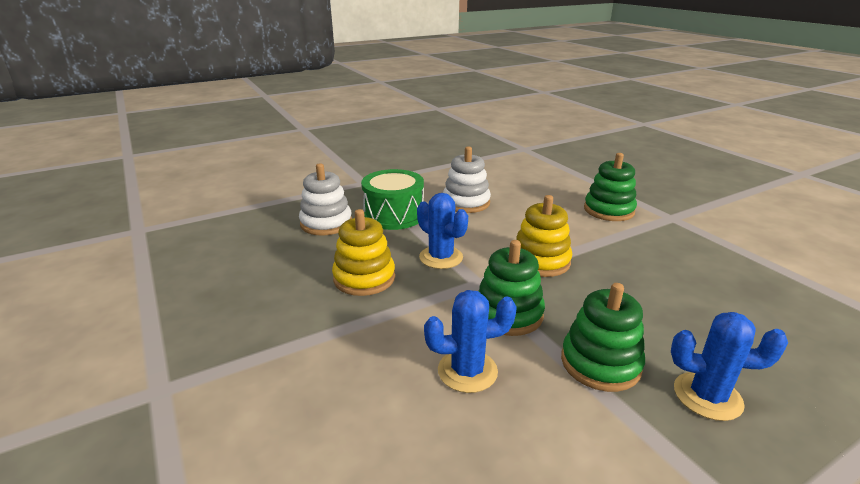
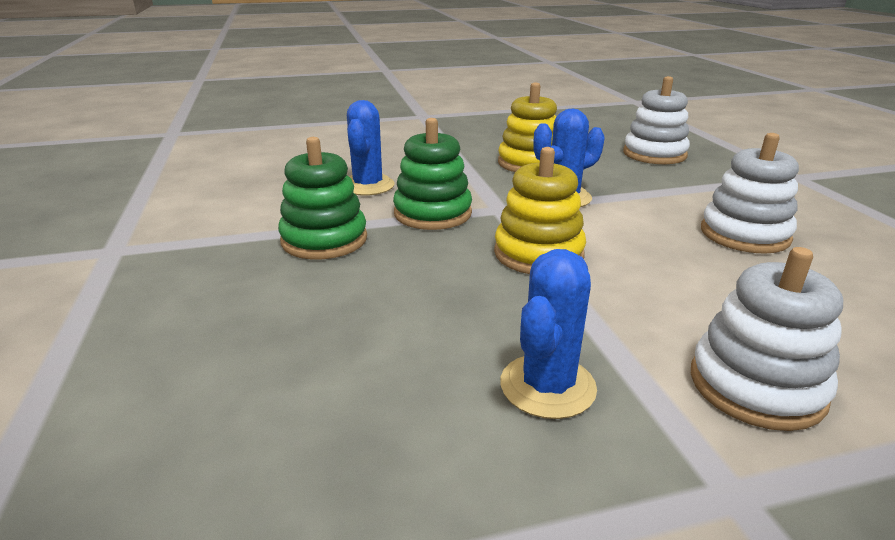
camera: 105 degrees right, 0 degrees up
green drum [361,169,424,230] -> none
green stacking toy [584,153,637,221] -> white stacking toy [691,247,843,431]
blue cactus [671,312,788,421] -> blue cactus moved to [500,249,597,419]

